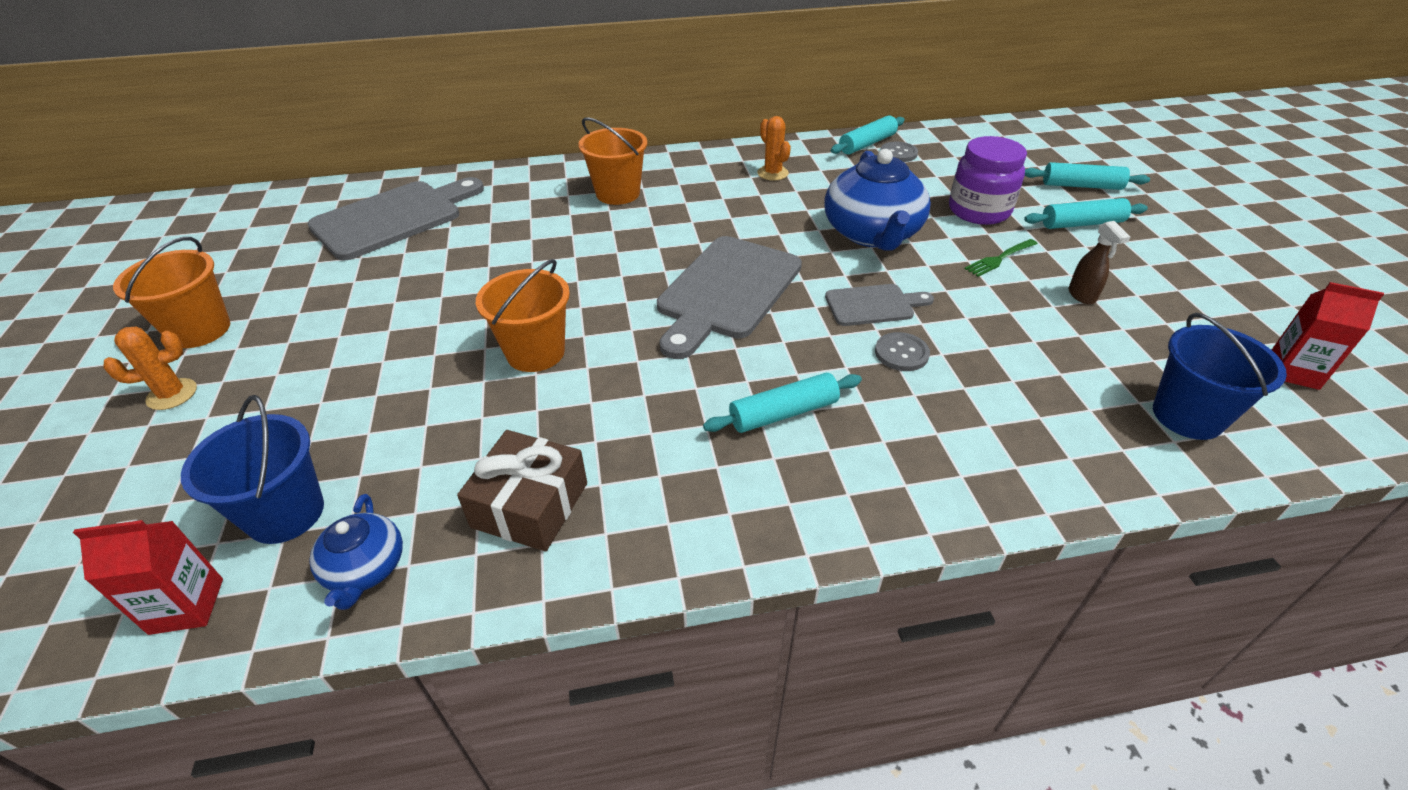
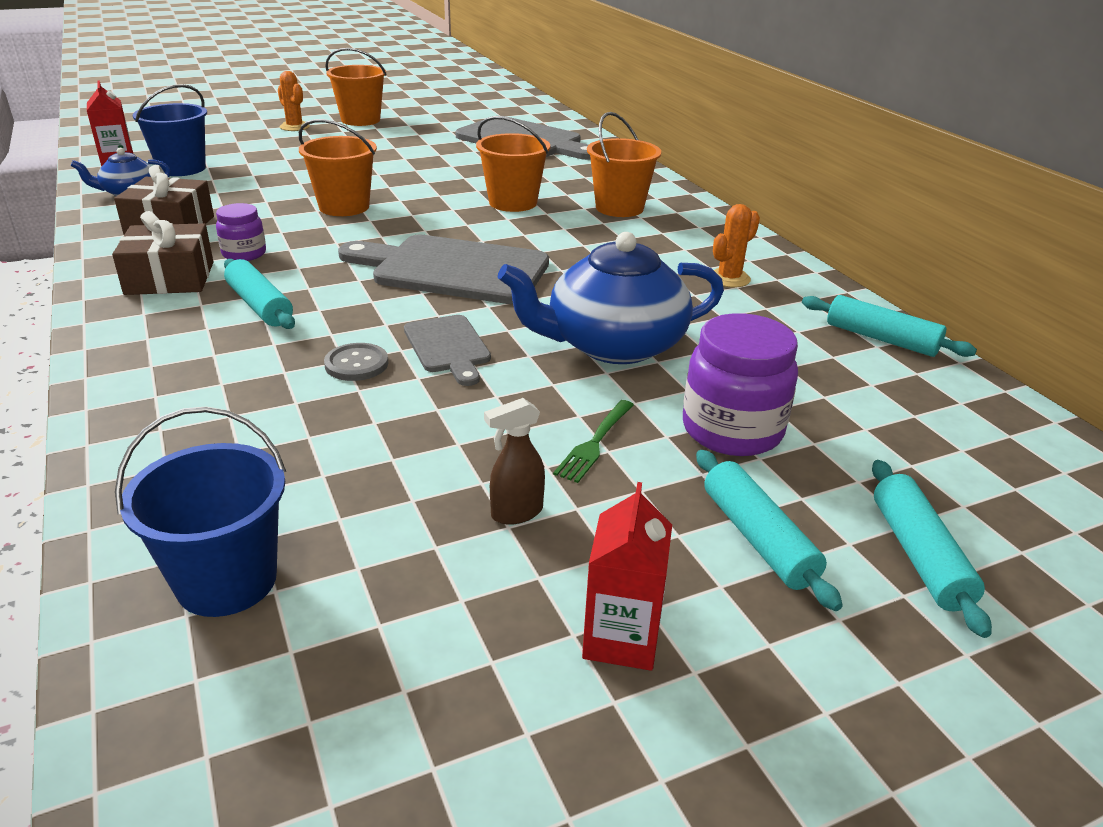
camera: 75 degrees right, 10 degrees down
grey button [880,142,918,162] -> none
green fork [964,239,1038,277] -> green fork turned 105 degrees counterclockwise [553,400,634,483]
red carton [1272,282,1384,390] -> red carton moved to [582,482,672,671]
none -> brown gift [112,211,213,295]
none -> purple jar [216,203,266,261]
none -> orange bucket [476,116,550,212]

